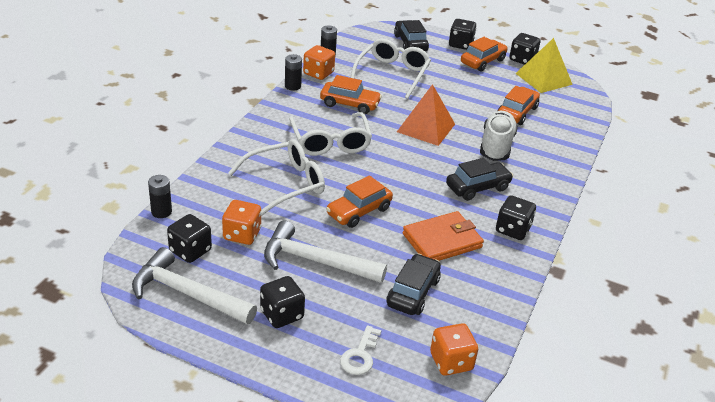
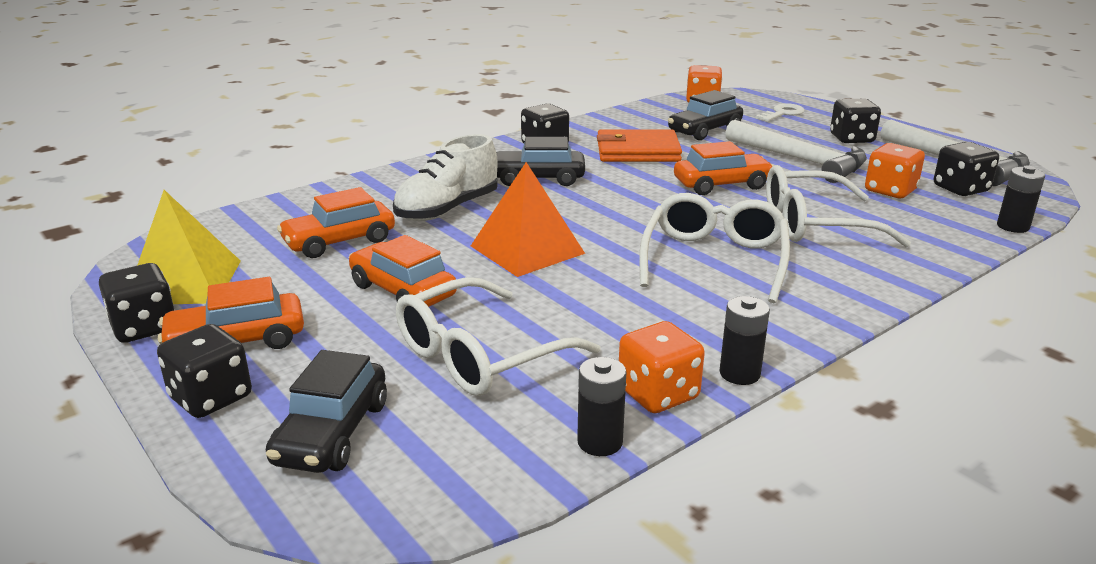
camera: 150 degrees left, 10 degrees down
orange car [320,75,382,114] -> orange car moved to [349,235,457,307]

